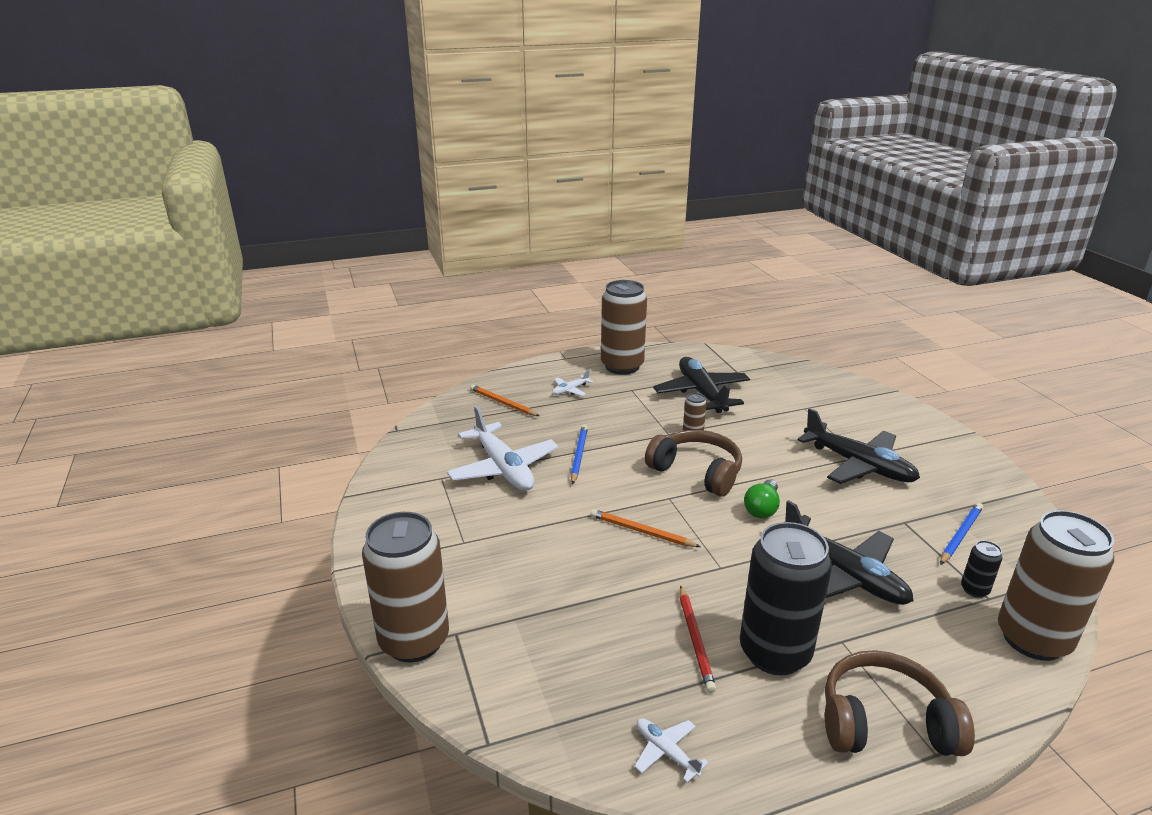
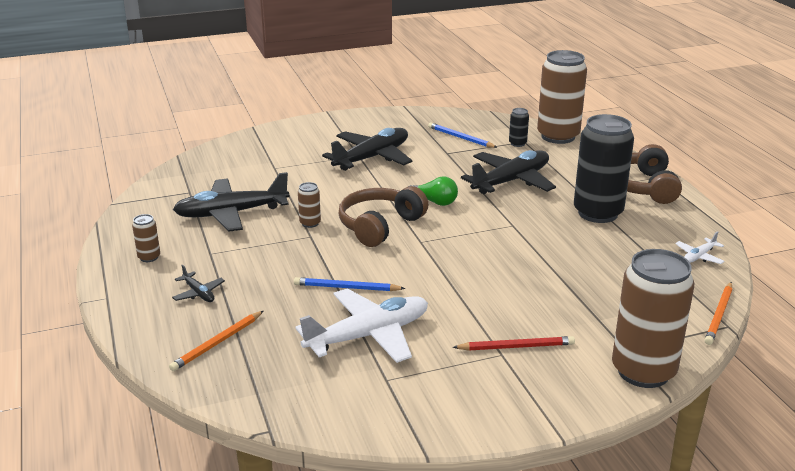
camera: 90 degrees left, 0 degrees up
white plane [552,370,593,396] -> black plane [172,265,225,302]
orange pencil [590,509,701,547] -> orange pencil moved to [704,282,732,345]
brown can [601,280,647,375] -> brown can [132,214,160,262], size x0.42
red pencil [680,586,716,693] -> red pencil moved to [452,336,575,351]

